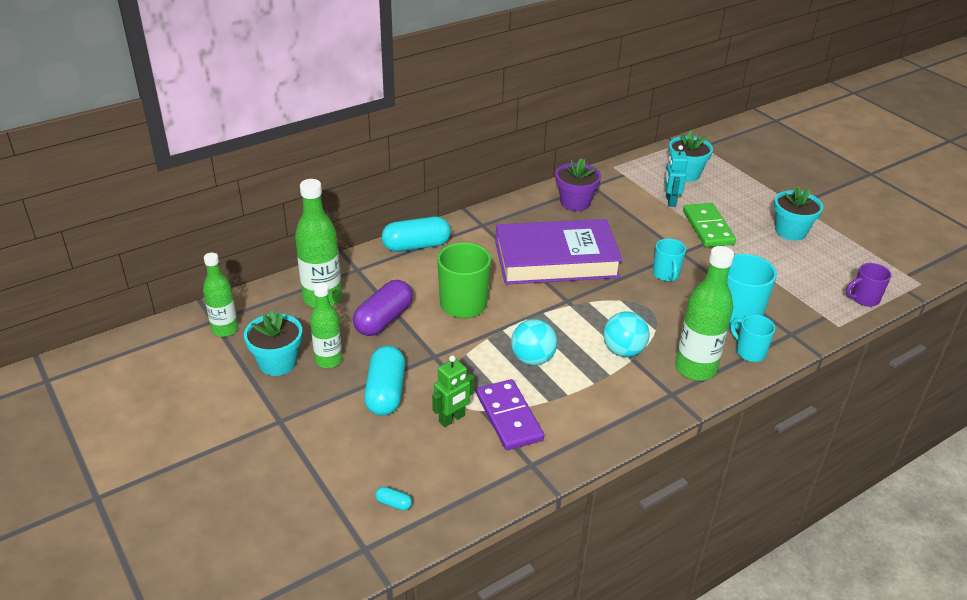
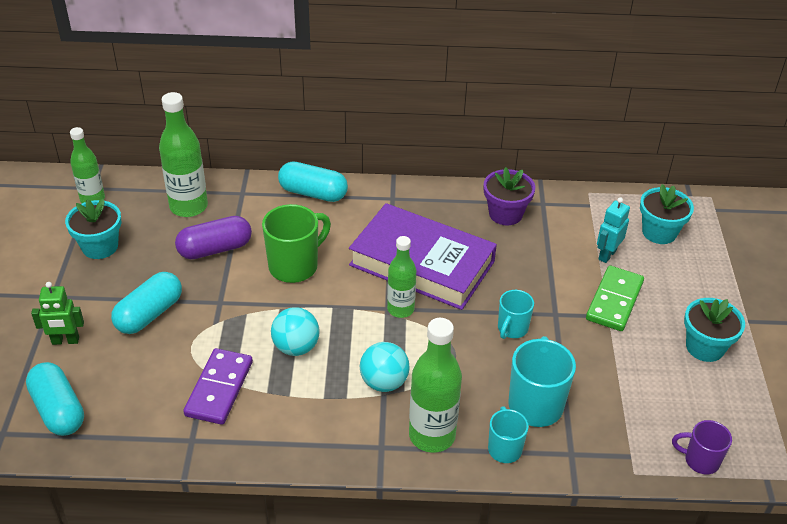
camera: 35 degrees right, 5 degrees up
green bottle [310,283,342,368] -> green bottle moved to [387,236,416,318]
turquoise capsule [376,487,412,510] -> turquoise capsule [26,362,84,436], size x2.44
green robot [432,355,474,427] -> green robot moved to [31,282,84,345]

